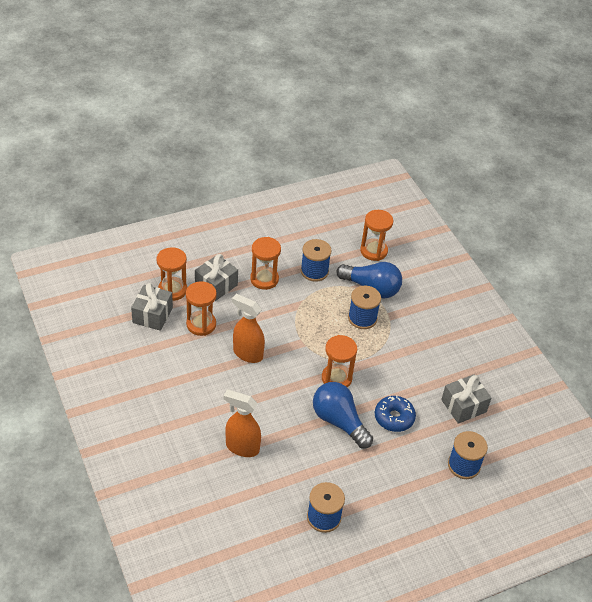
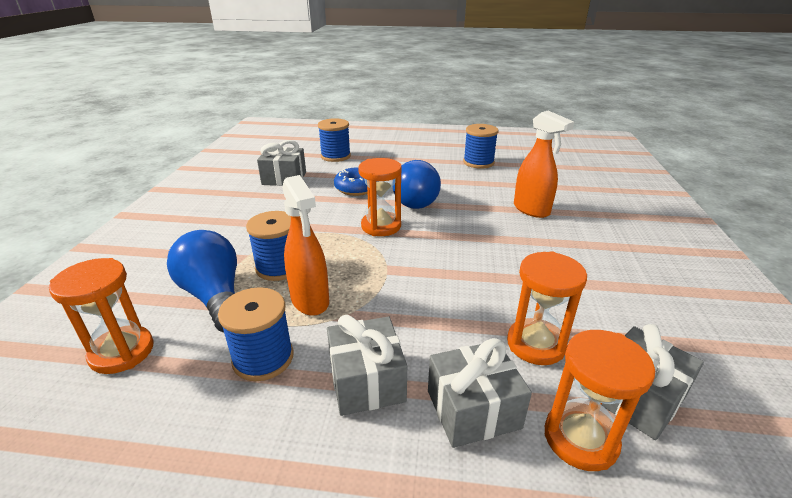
camera: 145 degrees left, 15 degrees down
orange spray bottle [232,294,265,363] -> orange spray bottle moved to [282,175,329,316]
orange hourglass [250,237,281,290] -> grey gift [327,315,407,416]

